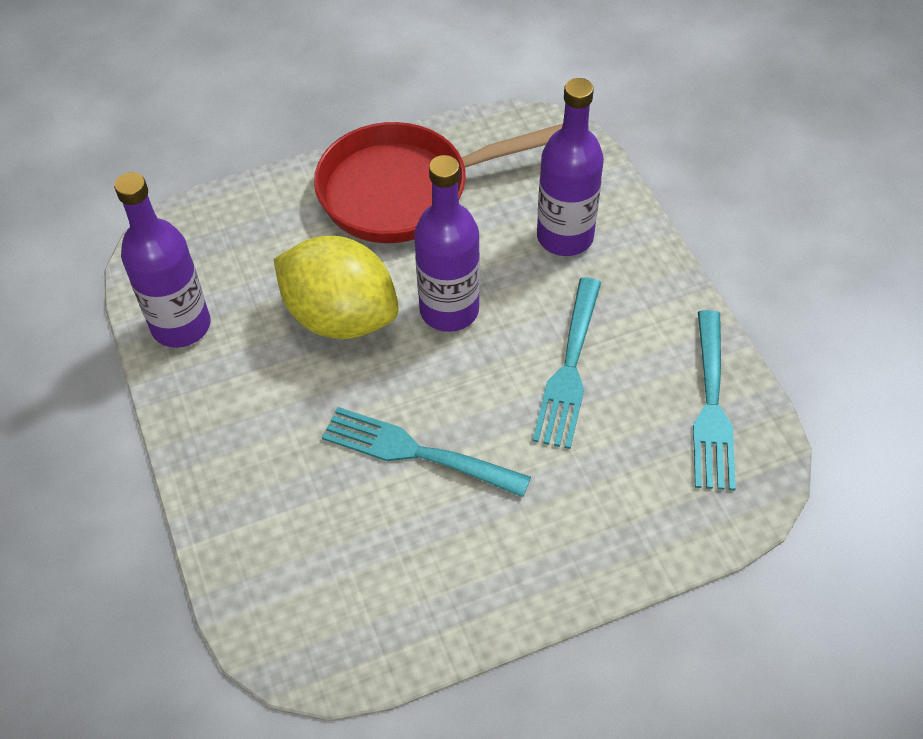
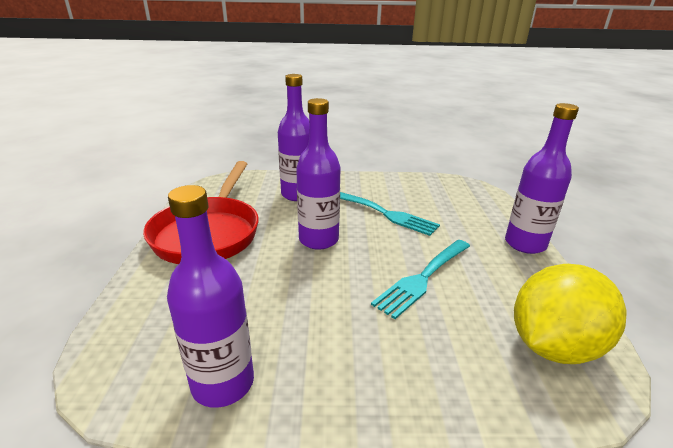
camera: 70 degrees left, 25 degrees down
yellow lemon [274,236,399,339] -> yellow lemon moved to [514,264,626,364]
turquoise fork [693,310,736,490] -> none
none -> purple bottle [505,103,579,254]

